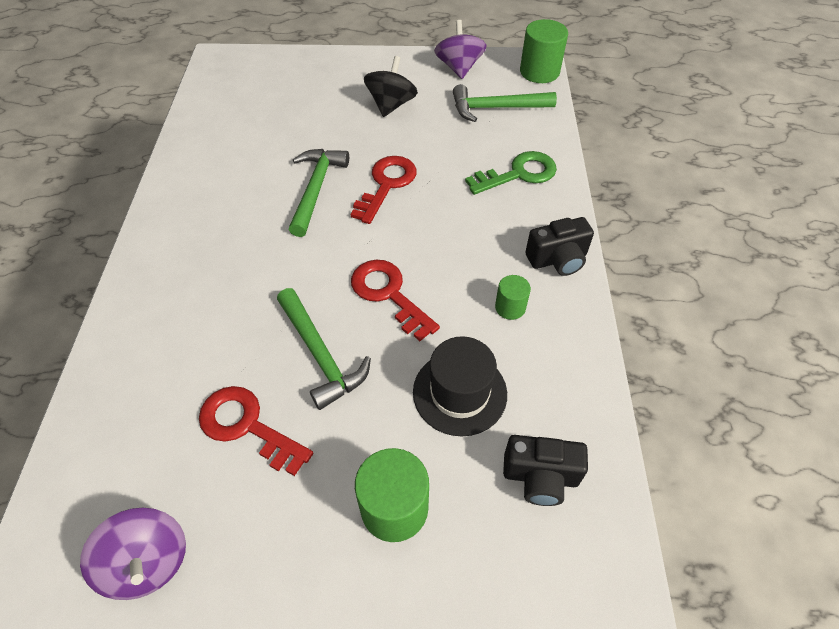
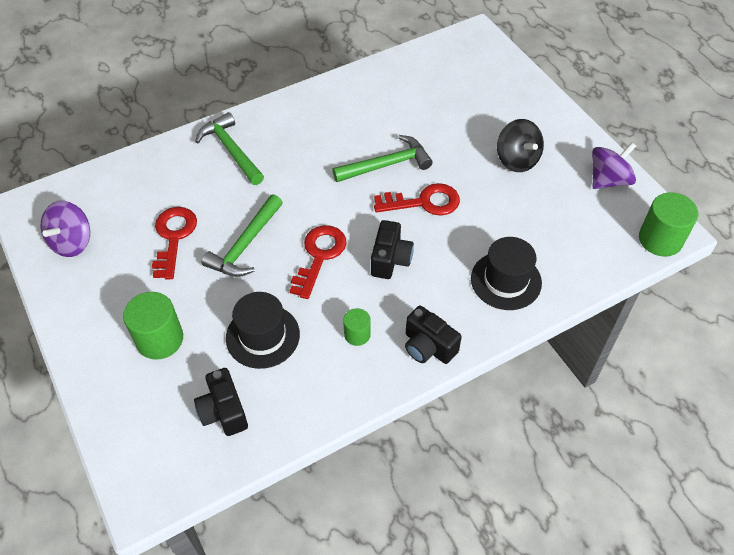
camera: 60 degrees right, 0 degrees up
black spinning top [364,56,418,117] -> black spinning top turned 75 degrees clockwise [497,119,544,172]
green hammer [453,84,557,122] -> green hammer moved to [195,112,264,185]
green key [465,151,557,195] -> black hat [471,237,542,310]
none -> black camera [371,220,414,279]

